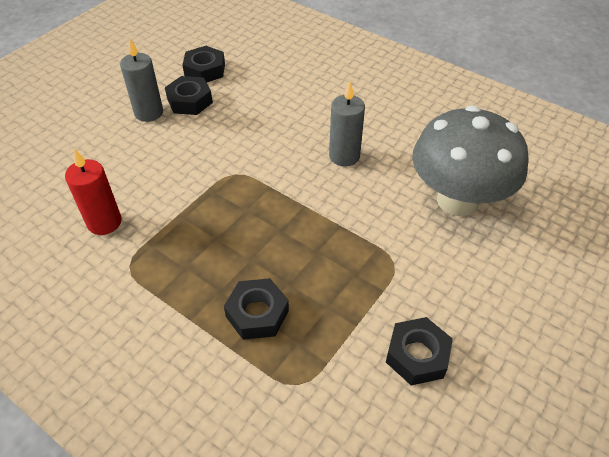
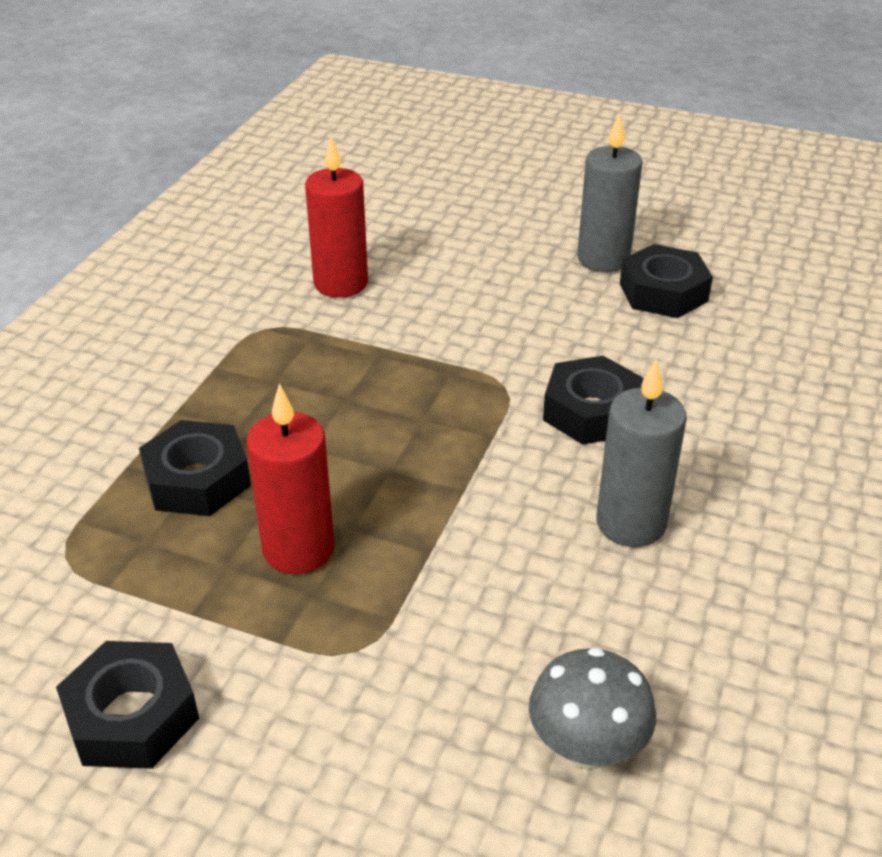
camera: 75 degrees right, 10 degrees down
black nut [182,46,225,83] -> black nut moved to [543,356,643,445]
grey mushroom [412,105,529,216] -> grey mushroom [529,647,656,769], size x0.45
none -> red candle [247,384,335,574]

